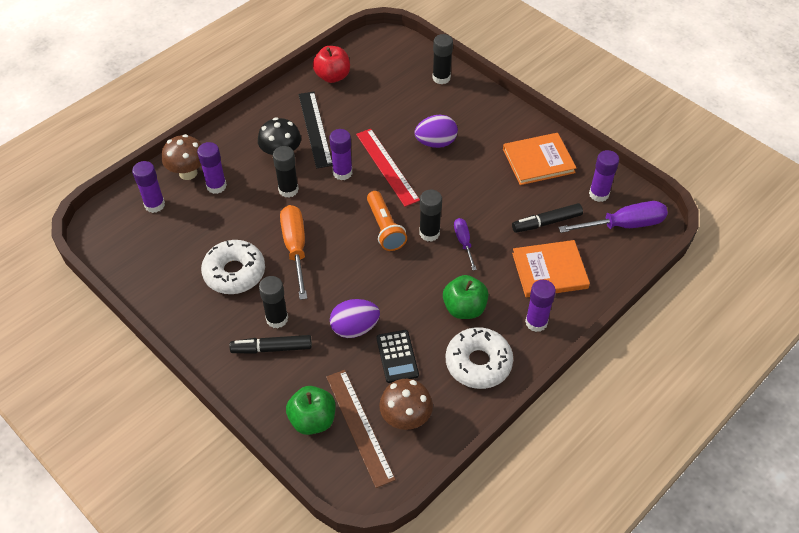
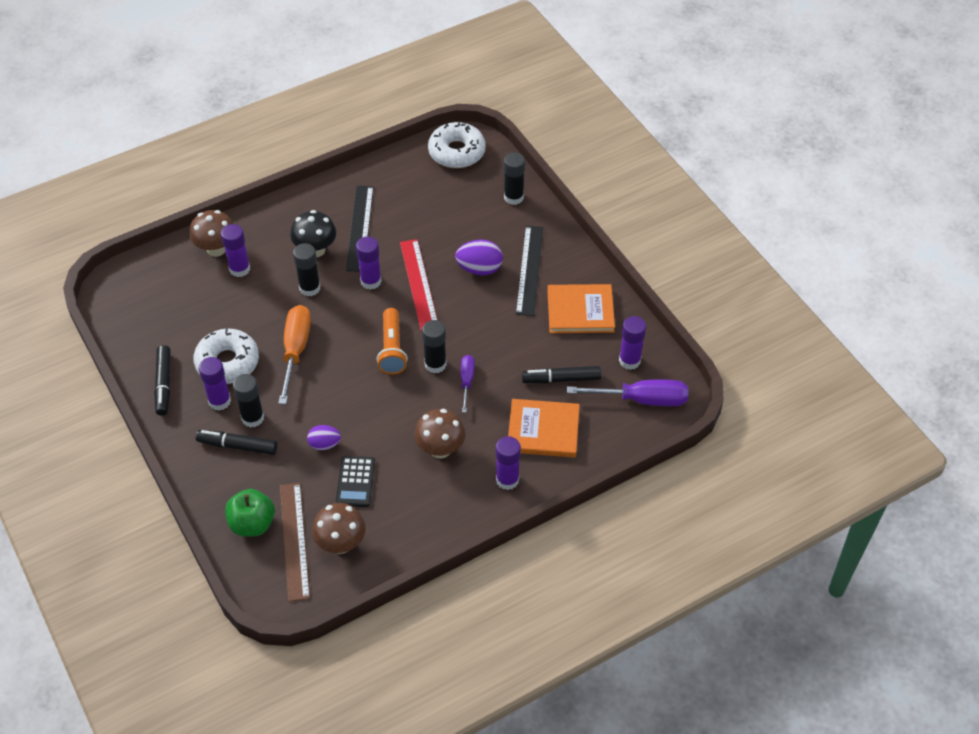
camera: 15 degrees right, 0 degrees up
purple glue stick [132,161,165,213] -> purple glue stick moved to [199,357,231,411]
red apple [313,46,350,83] -> none
purple egg [330,299,380,338] -> purple egg [307,425,341,450], size x0.65
green apple [443,275,489,319] -> brown mushroom [414,409,465,459]
white donut [446,327,513,389] -> white donut moved to [428,122,486,168]
none -> black marker [154,345,171,416]
none -> black ruler [516,226,543,316]

